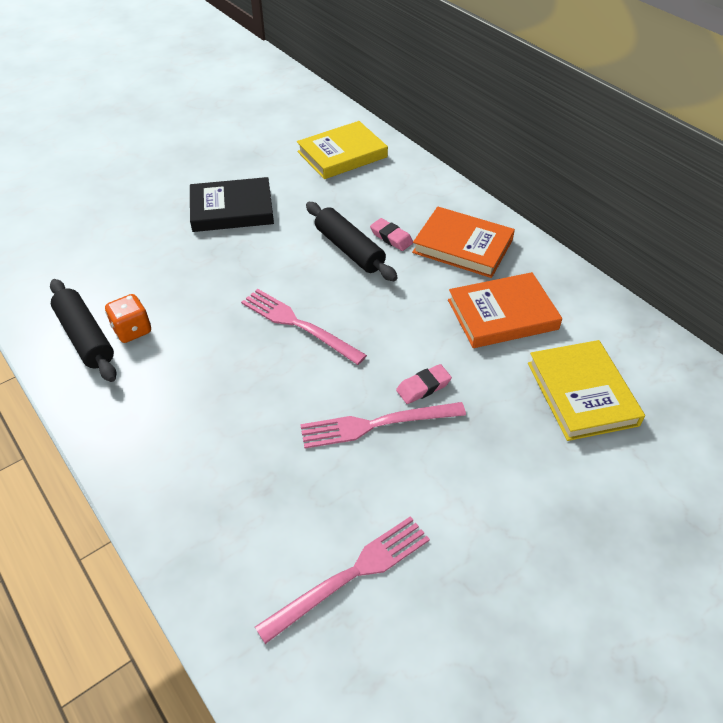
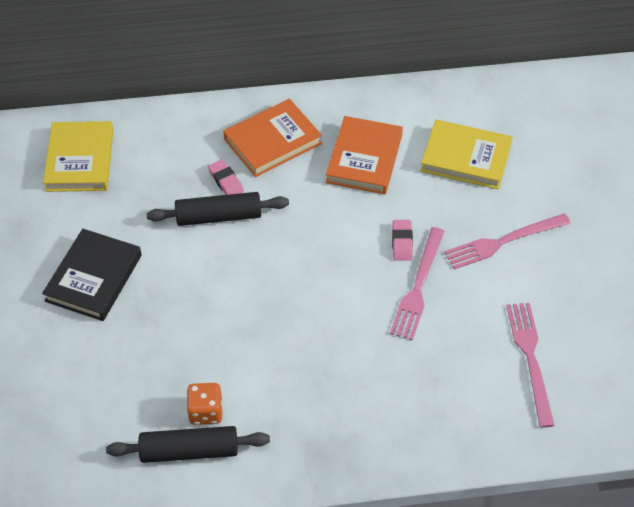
camera: 60 degrees left, 5 degrees up
pink fork [241,289,367,365] -> pink fork moved to [444,214,571,269]
pink eraser [370,218,413,251] -> pink eraser turned 75 degrees clockwise [208,159,244,195]

